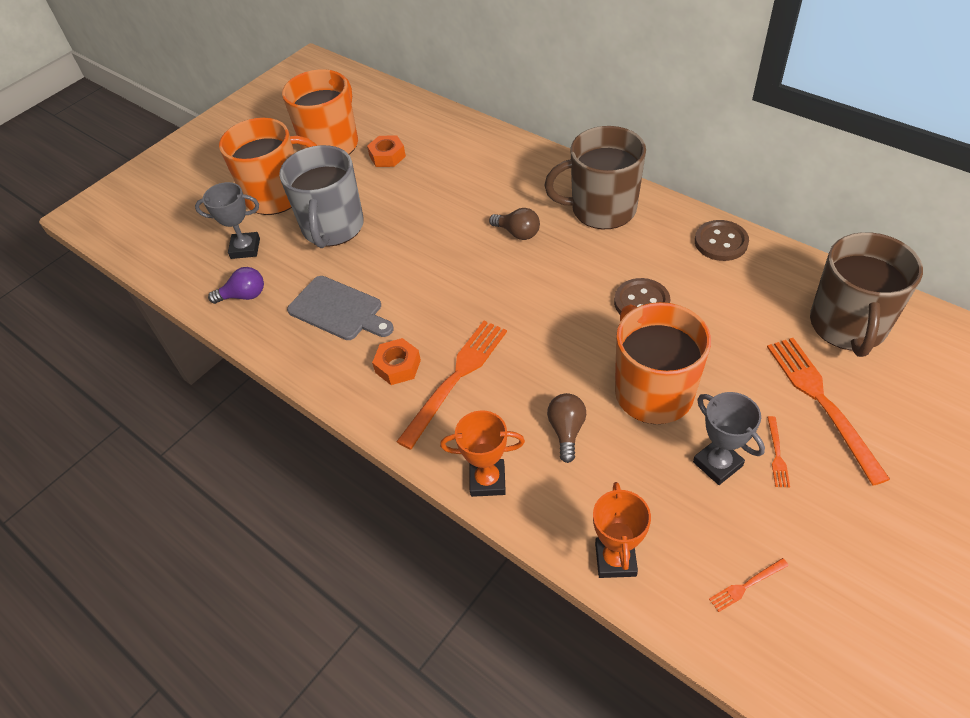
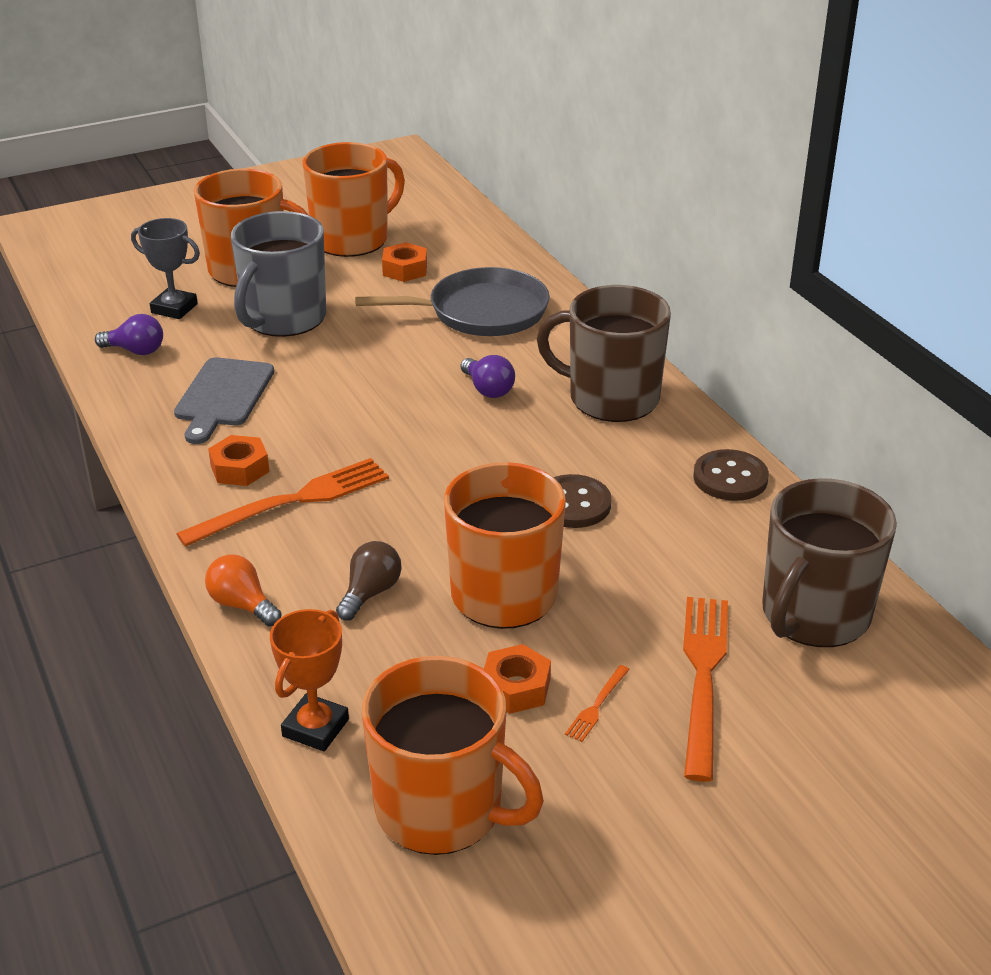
camera: 20 degrees right, 15 degrees down
grey cutting board [287,276,394,340] -> grey cutting board turned 45 degrees clockwise [174,357,274,444]
orange trophy [440,410,525,497] -> orange light bulb [205,554,282,627]
brown light bulb [489,208,540,240] -> purple light bulb [461,355,515,398]
grey trophy [693,392,765,485] -> orange nut [484,644,551,714]
orange fork [709,558,789,612] -> orange mug [362,656,544,855]
none -> grey pan [355,267,550,336]

